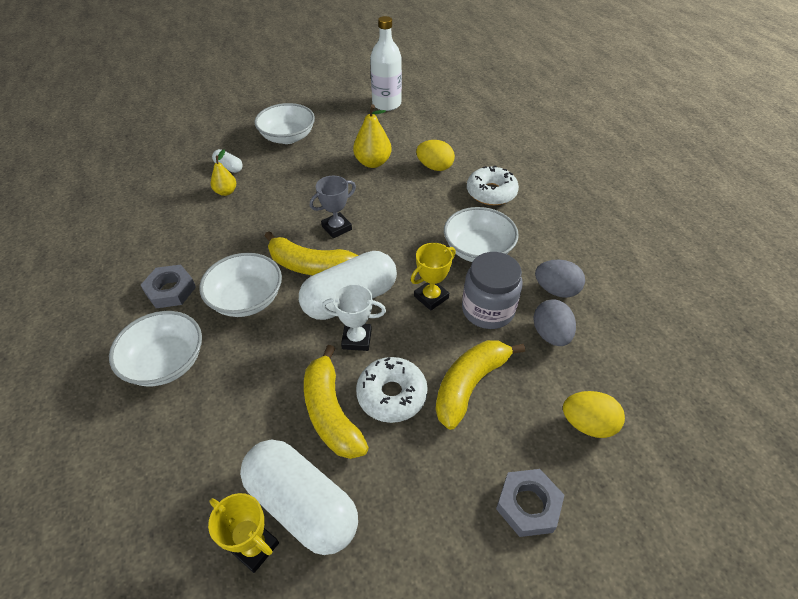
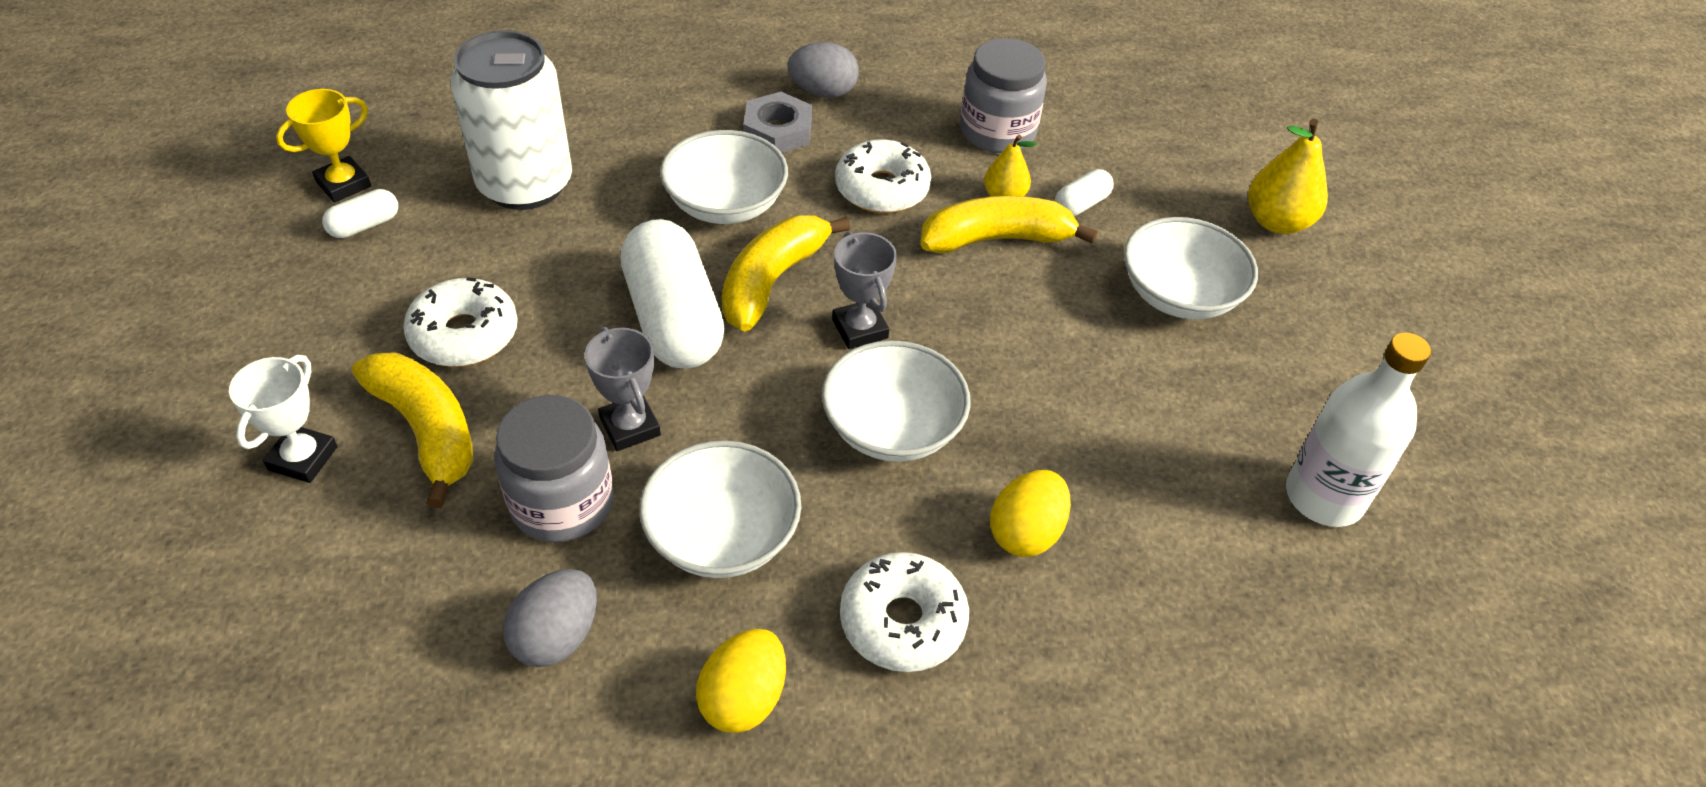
camera: 100 degrees right, 0 degrees up
white bowl [109,311,202,386] -> white bowl moved to [822,340,971,462]
white capsule [240,440,358,555] -> white capsule [322,189,398,238], size x0.44
yellow banana [304,345,369,459] -> yellow banana moved to [921,196,1098,254]
white trophy [322,284,386,351] -> white trophy moved to [229,355,338,483]
yellow pear [353,104,392,168] -> yellow pear moved to [1248,119,1328,234]
yellow trophy [411,243,456,311] -> grey trophy [585,327,661,451]
grey nut [496,469,564,537] -> none
grey egg [533,300,576,346] -> grey egg moved to [787,42,859,98]
yellow egg [563,391,625,438] -> yellow egg moved to [696,629,786,733]
none -> white can [450,30,572,210]
none -> white donut [835,140,931,213]
none -> grey jar [960,38,1047,153]

